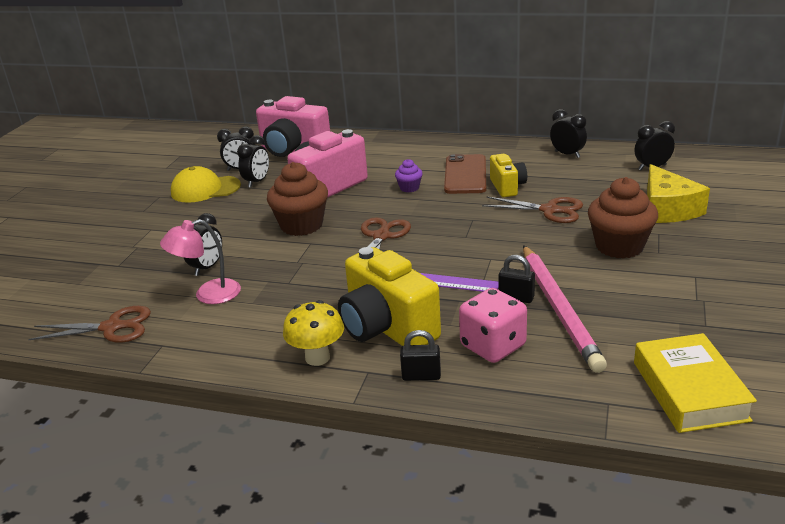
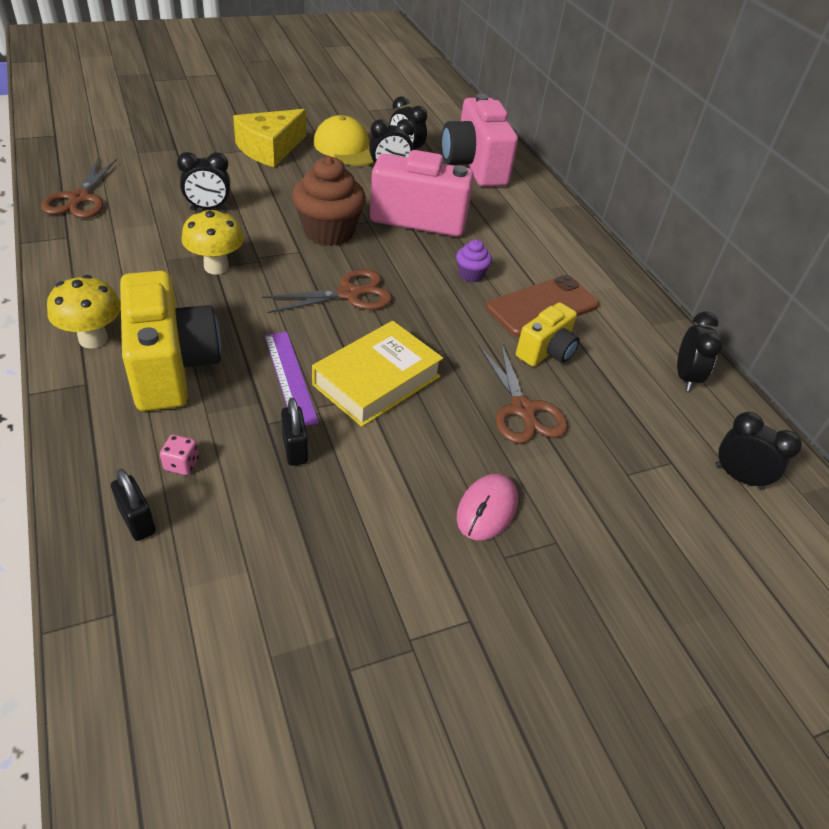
camera: 45 degrees right, 15 degrees up
brown scissors [28,306,151,343] -> brown scissors turned 45 degrees clockwise [41,159,117,218]
pink lamp [160,219,241,304] -> none
yellow camera [338,247,441,346] -> yellow camera turned 150 degrees clockwise [120,271,221,411]
black padlock [400,330,441,381] -> black padlock moved to [111,469,156,541]
pink dice [459,288,527,363] -> pink dice [160,435,199,475], size x0.44
pink pencil [523,245,607,373] -> none
brown cupcake [588,177,658,259] -> pink mouse [457,474,518,540]
yellow book [634,333,757,433] -> yellow book moved to [312,321,443,427]
yellow cheese [647,164,710,223] -> yellow cheese moved to [233,109,306,167]
none -> yellow mushroom [182,209,244,274]

